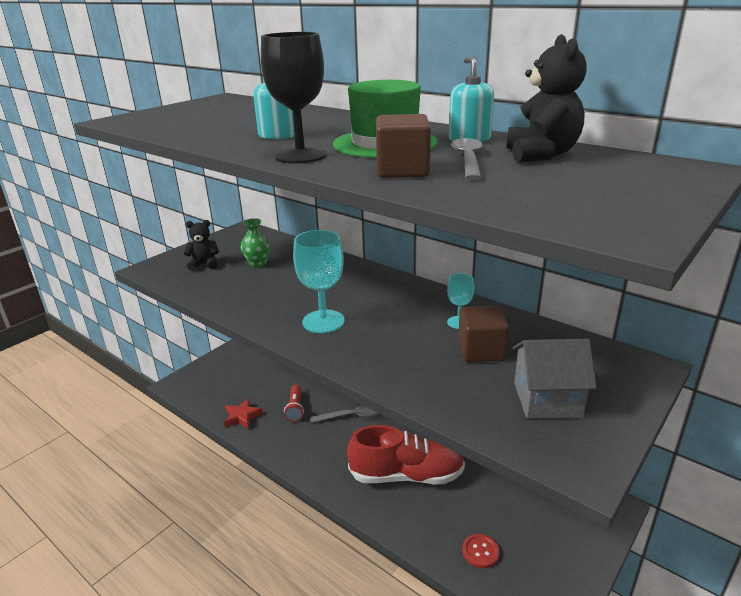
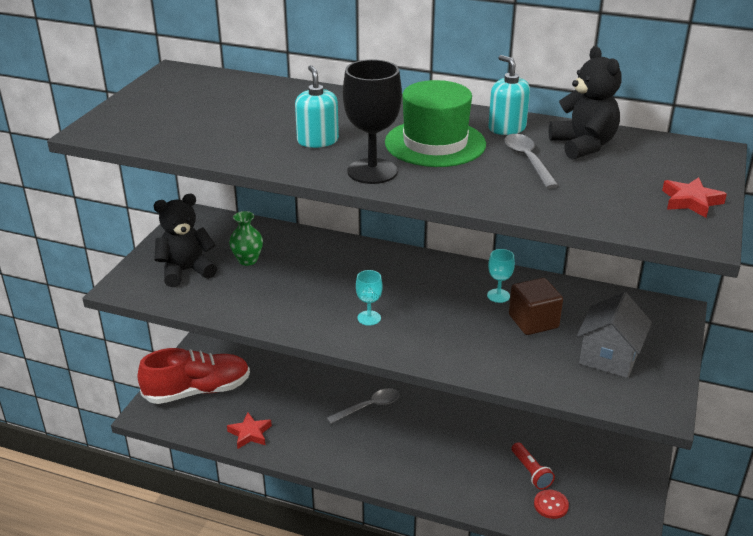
camera: 20 degrees left, 5 degrees up
black teddy bear [183,220,219,271] -> black teddy bear [153,194,217,287], size x1.53
red flashlight [284,385,304,422] -> red flashlight moved to [512,442,555,490]
turquoise goblet [293,230,345,333] -> turquoise goblet [356,270,383,326], size x0.54
red shoe [347,425,465,484] -> red shoe moved to [137,348,250,404]
brown cube [376,114,431,178] -> none
grey house [513,339,597,419] -> grey house turned 45 degrees counterclockwise [577,292,652,378]
none -> red star [662,177,727,218]

